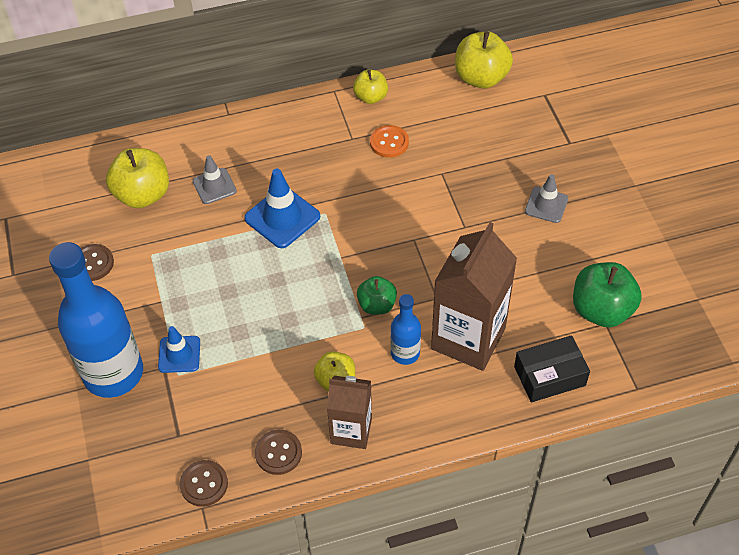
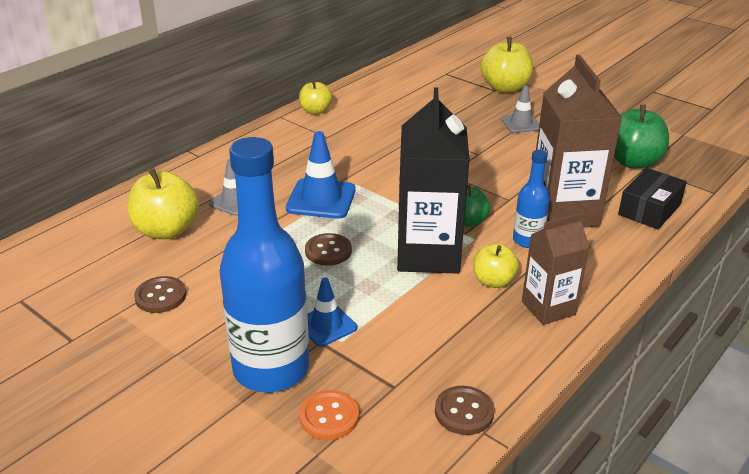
camera: 35 degrees left, 20 degrees down
brown button [255,430,302,475] -> brown button moved to [305,233,352,266]
orange button [370,125,409,158] -> orange button moved to [299,390,359,440]
yellow apple [455,31,513,88] -> yellow apple moved to [481,37,533,93]
none -> black carton [397,87,470,273]

